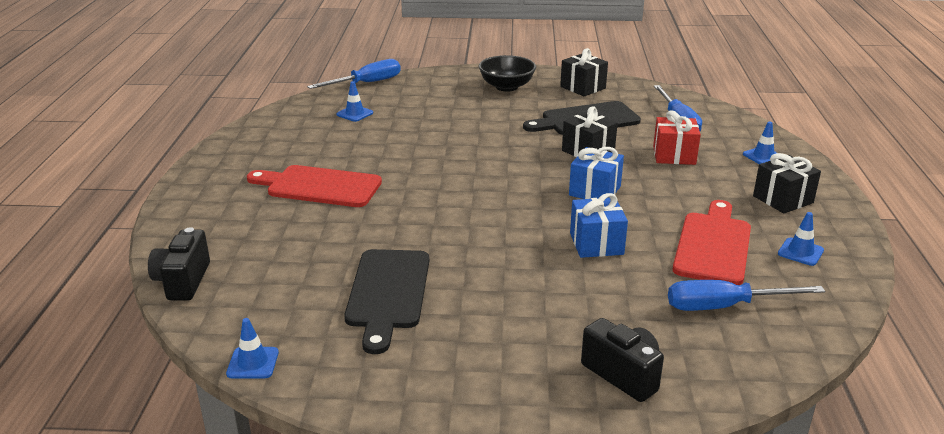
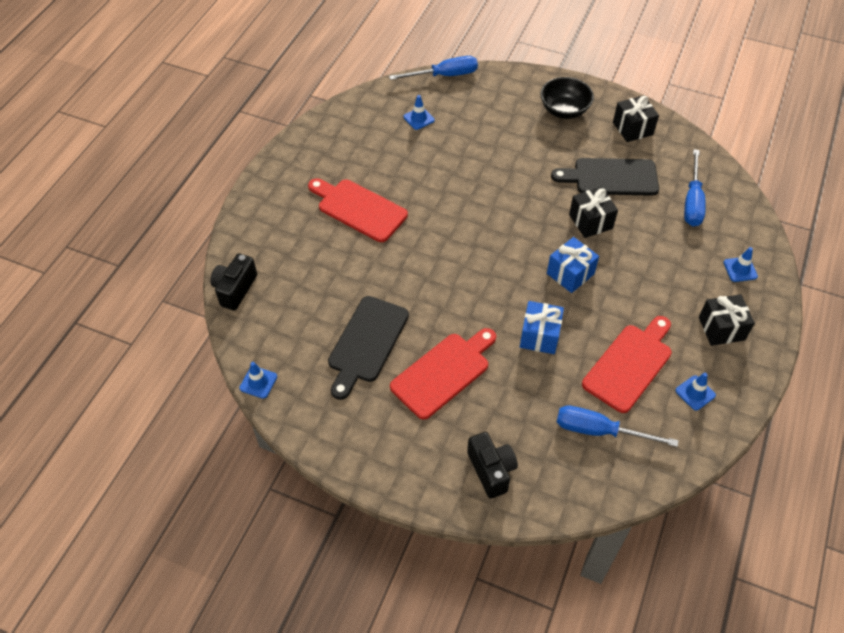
camera: 20 degrees right, 25 degrees up
red gift [653,110,701,165] -> none
none -> red cutting board [390,328,496,420]

